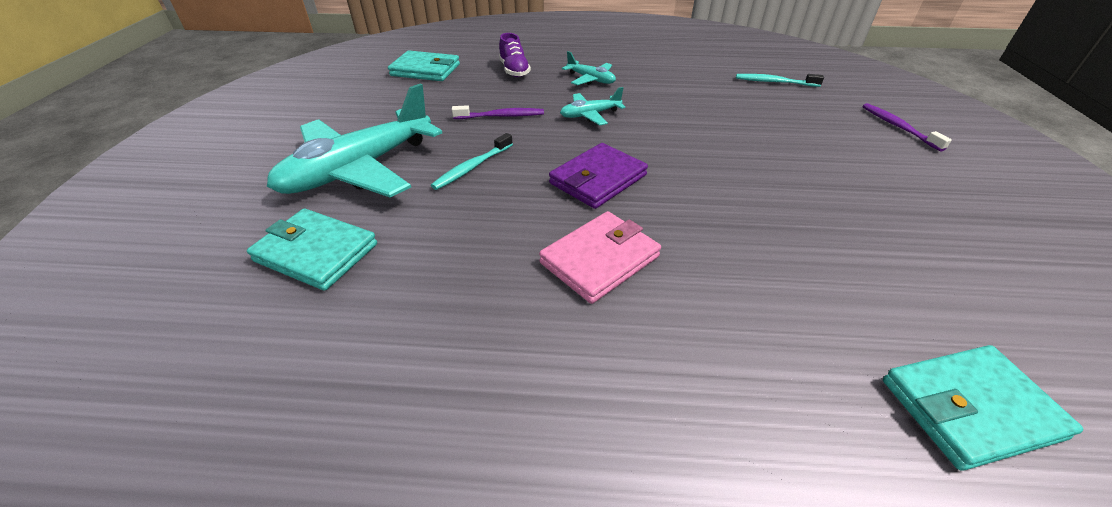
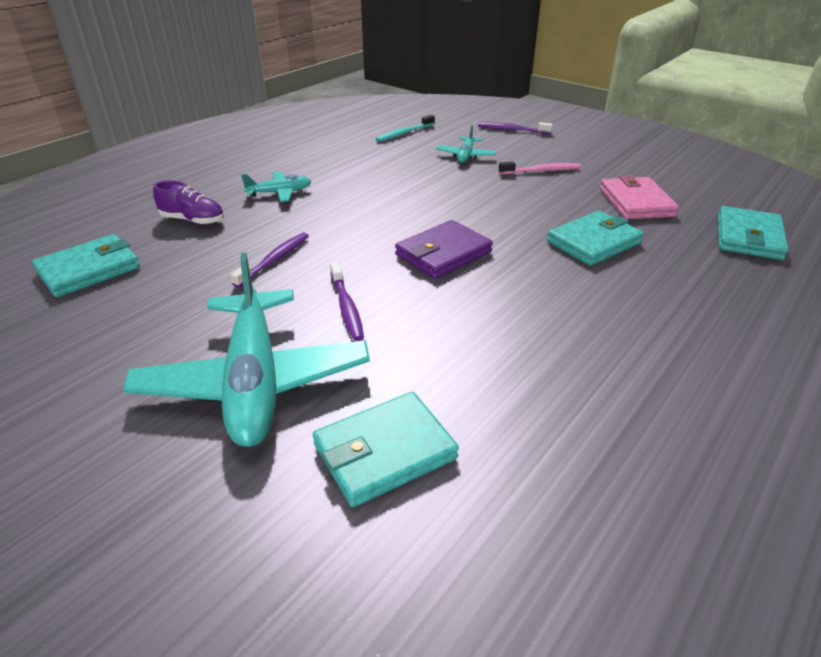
camera: 55 degrees left, 5 degrees down
turquoise toothbrush [431,133,513,190] -> purple toothbrush [330,261,364,341]
pink wallet [539,211,661,304] -> pink wallet moved to [600,175,679,219]
purple wallet [549,143,648,209] -> purple wallet turned 60 degrees clockwise [395,220,493,279]
turquoise plane [560,87,625,125] -> turquoise plane moved to [436,125,497,163]
none -> pink toothbrush [499,162,581,174]
none -> turquoise wallet [547,211,644,266]

